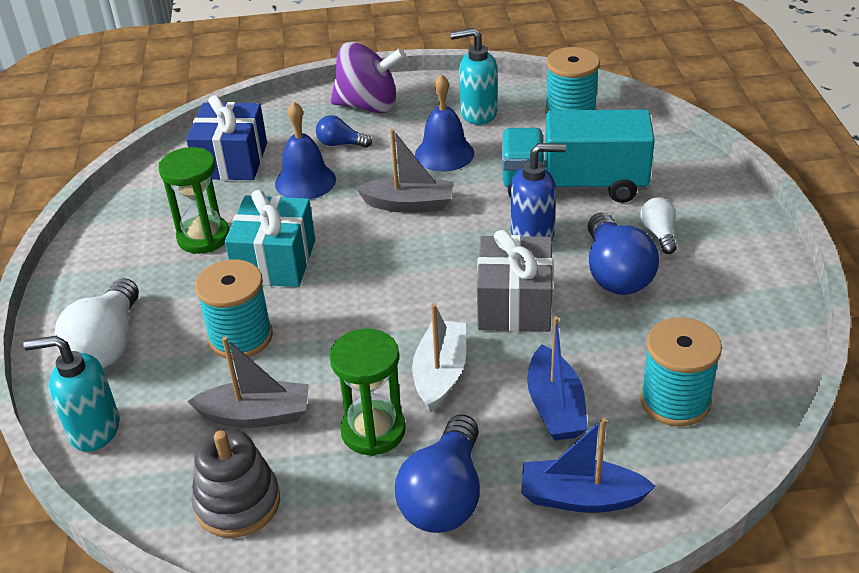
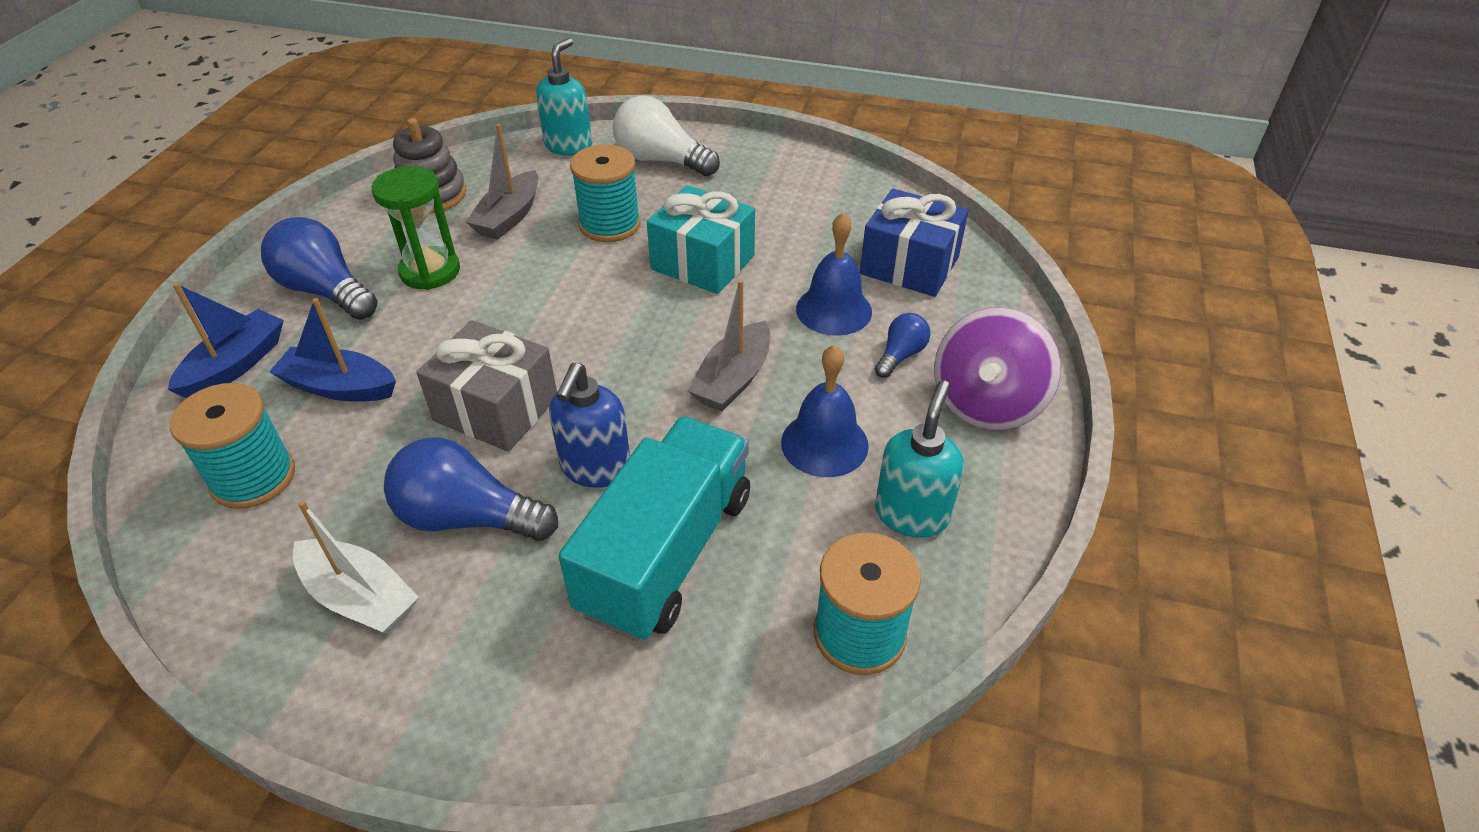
camera: 110 degrees right, 5 degrees up
green hourglass [158,147,230,254] -> none
white boat [412,304,466,412] -> white boat moved to [293,500,419,634]
white light bulb [640,197,677,254] -> none

